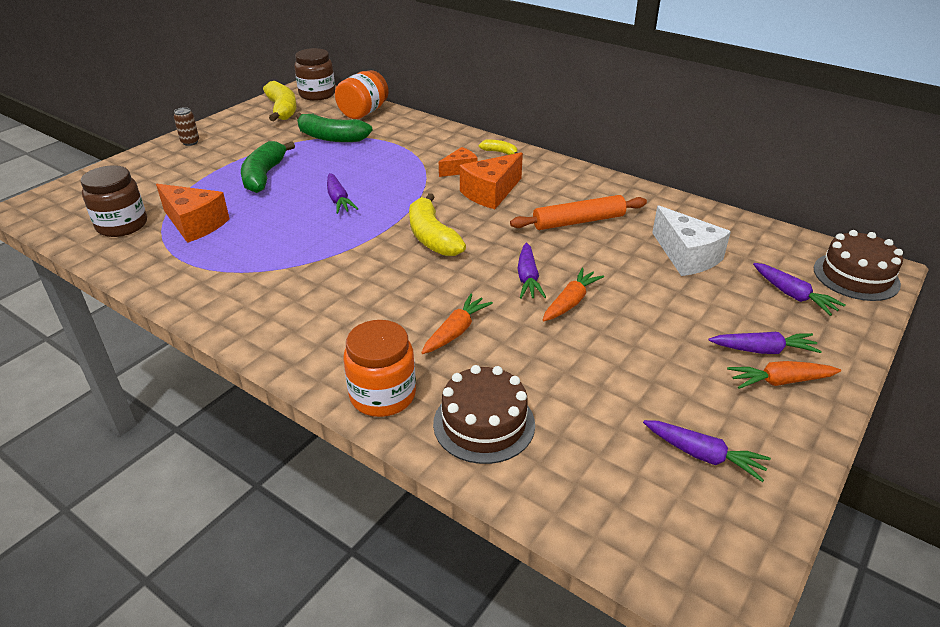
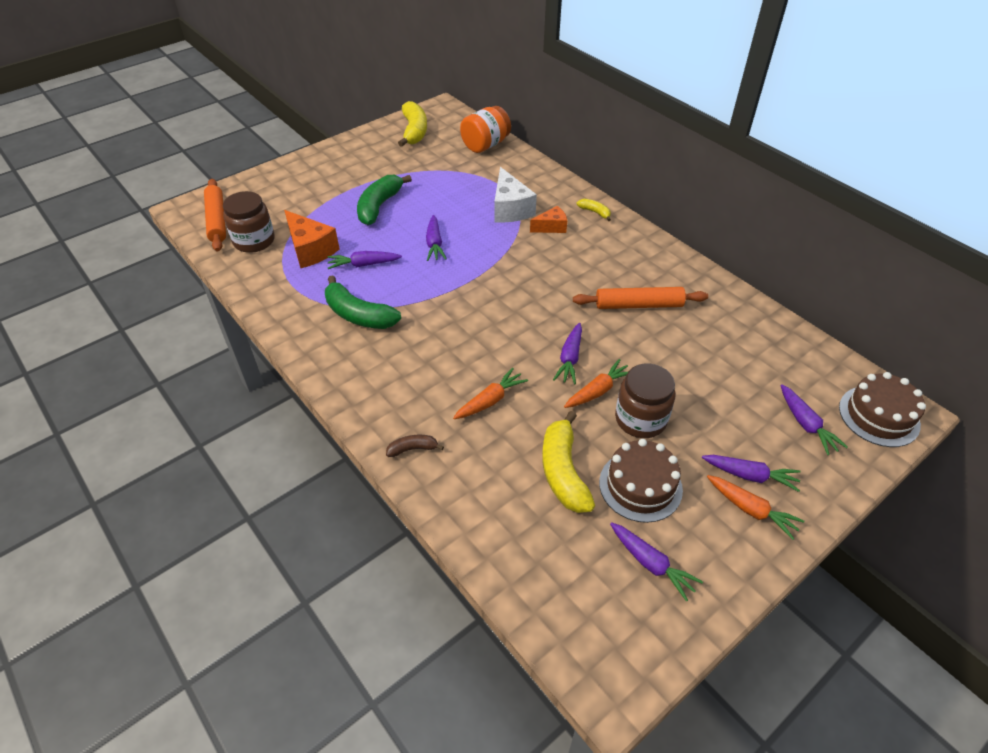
camera: 15 degrees right, 10 degrees up
brown can [174,107,199,146] -> none
brown jar [294,48,335,101] -> brown jar moved to [615,363,675,438]
green banana [296,113,372,142] -> green banana moved to [325,275,401,329]
orange jar [344,320,416,417] -> brown banana [386,435,444,457]
yellow banana [409,193,466,256] -> yellow banana moved to [542,411,595,513]
brown cake [433,365,535,464] -> brown cake moved to [599,439,683,523]
orange cheese [460,152,523,209] -> none
white cheese [652,206,731,276] -> white cheese moved to [494,167,537,223]
orange carrot [727,361,841,389] -> orange carrot turned 150 degrees counterclockwise [707,475,804,540]
none -> orange rolling pin [204,179,226,252]
none -> purple carrot [327,251,402,269]

